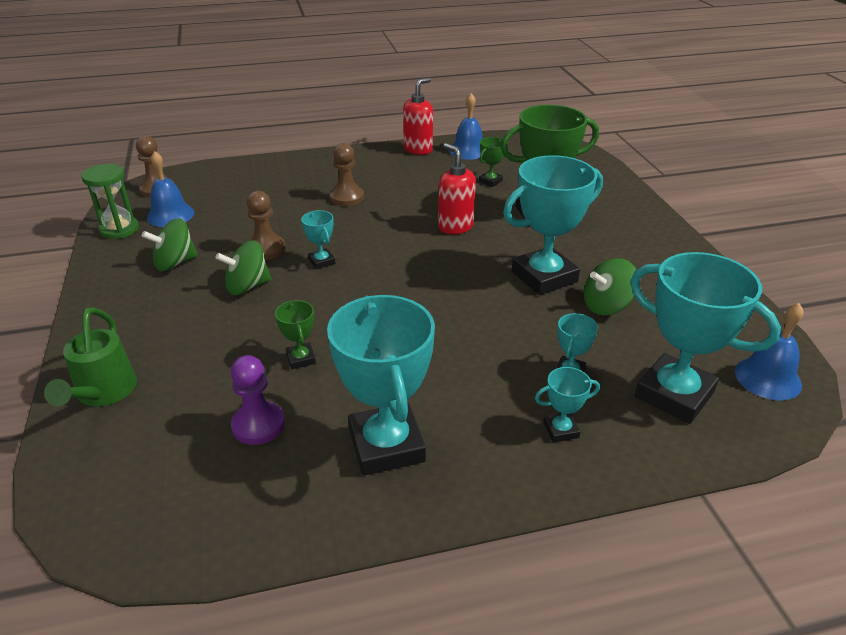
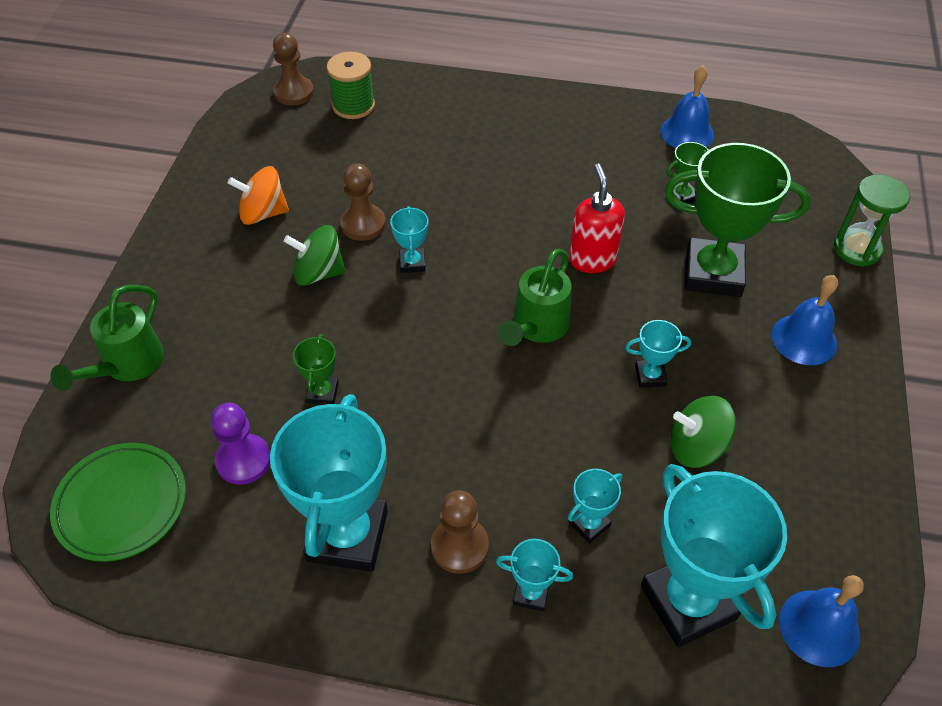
camera: 25 degrees right, 15 degrees up
green hourglass [81,164,139,239] -> green hourglass moved to [834,175,910,267]
green spinning top [142,218,198,271] -> orange spinning top [228,166,289,225]
blue bell [147,151,194,227] -> blue bell moved to [772,275,838,365]
brown pawn [330,143,364,206] -> brown pawn moved to [431,490,489,574]
red soap dispenser [403,78,433,155] -> none
turquoise trophy [503,155,603,295] -> turquoise trophy [625,320,691,388], size x0.45
none -> green plate [50,443,186,562]
none -> green spool [326,52,375,119]
none -> green watering can [499,249,571,346]

